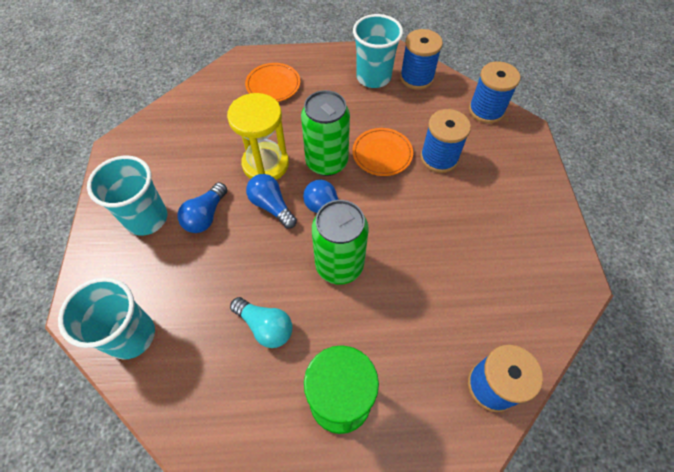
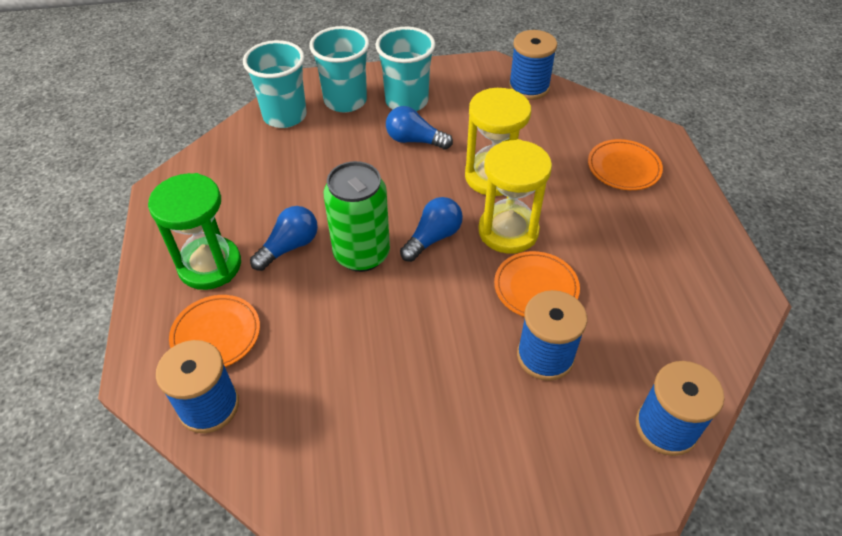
camera: 85 degrees right, 10 degrees down
turquoise light bulb [230,297,292,348] -> none
blue light bulb [246,174,297,228] -> blue light bulb moved to [250,206,318,271]
green can [301,90,350,176] -> yellow hourglass [478,139,552,254]
turquoise cup [353,14,403,88] -> turquoise cup moved to [309,26,369,113]
blue spool [400,29,443,90] -> blue spool moved to [509,30,557,100]
none -> orange plate [169,295,260,367]

